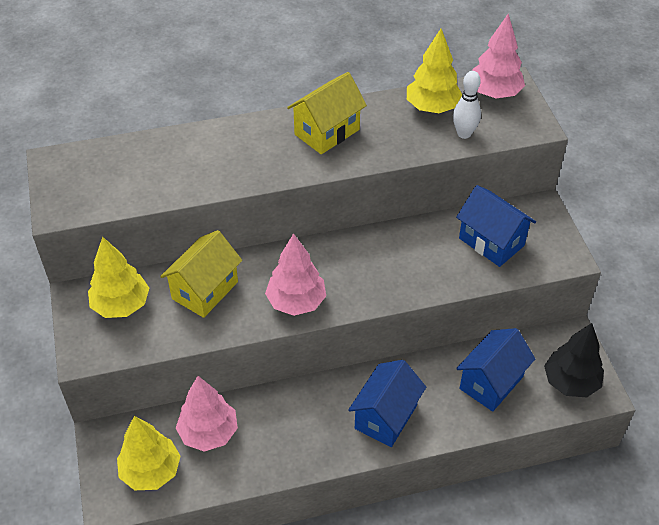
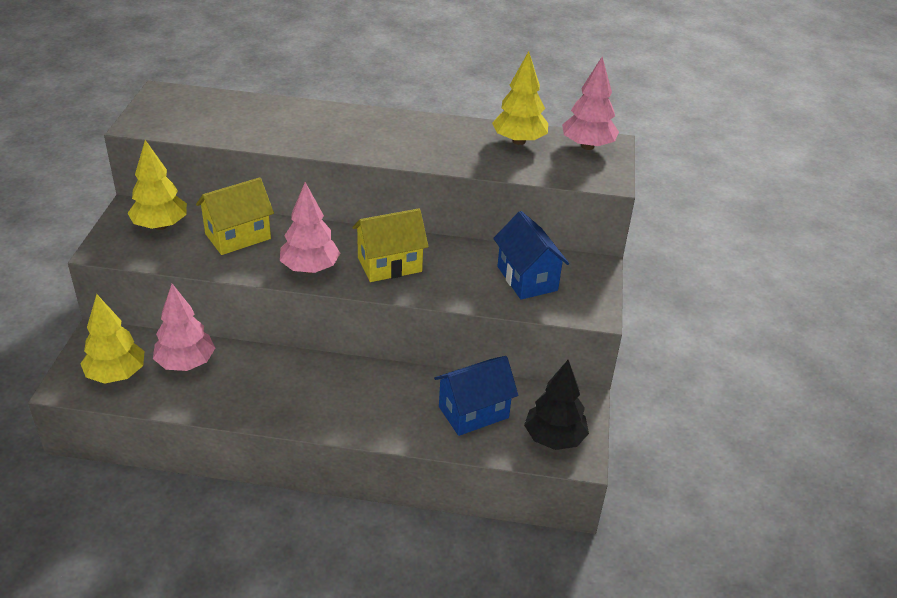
camera: 20 degrees right, 10 degrees down
yellow house [287,72,367,154] -> yellow house moved to [352,208,429,282]
blue house [348,360,426,447] -> none
white bowling pin [453,71,481,139] -> none

